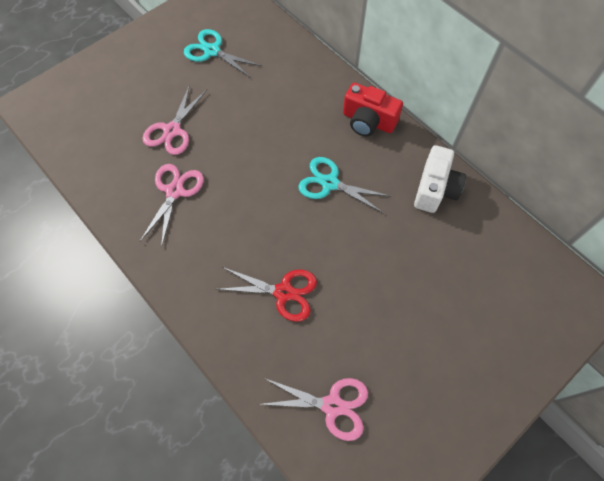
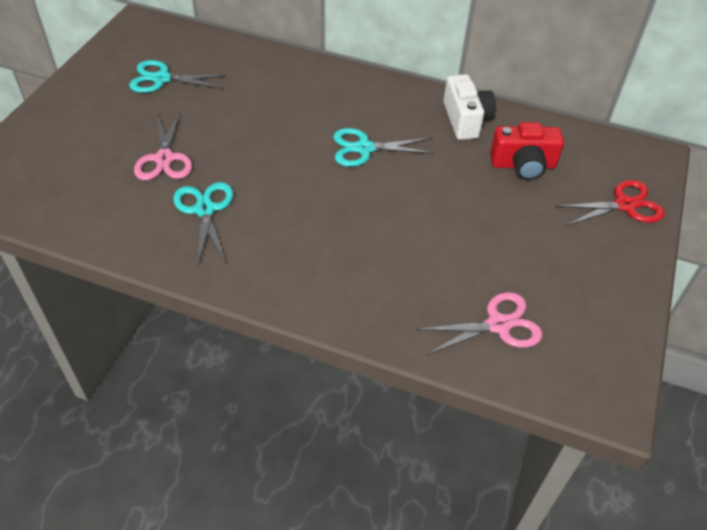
camera: 30 degrees left, 15 degrees down
pink scissors [140,164,204,248] -> turquoise scissors [173,182,234,266]
red scissors [217,267,317,322] -> red scissors moved to [555,180,665,226]
red camera [343,83,403,137] -> red camera moved to [490,122,564,180]

